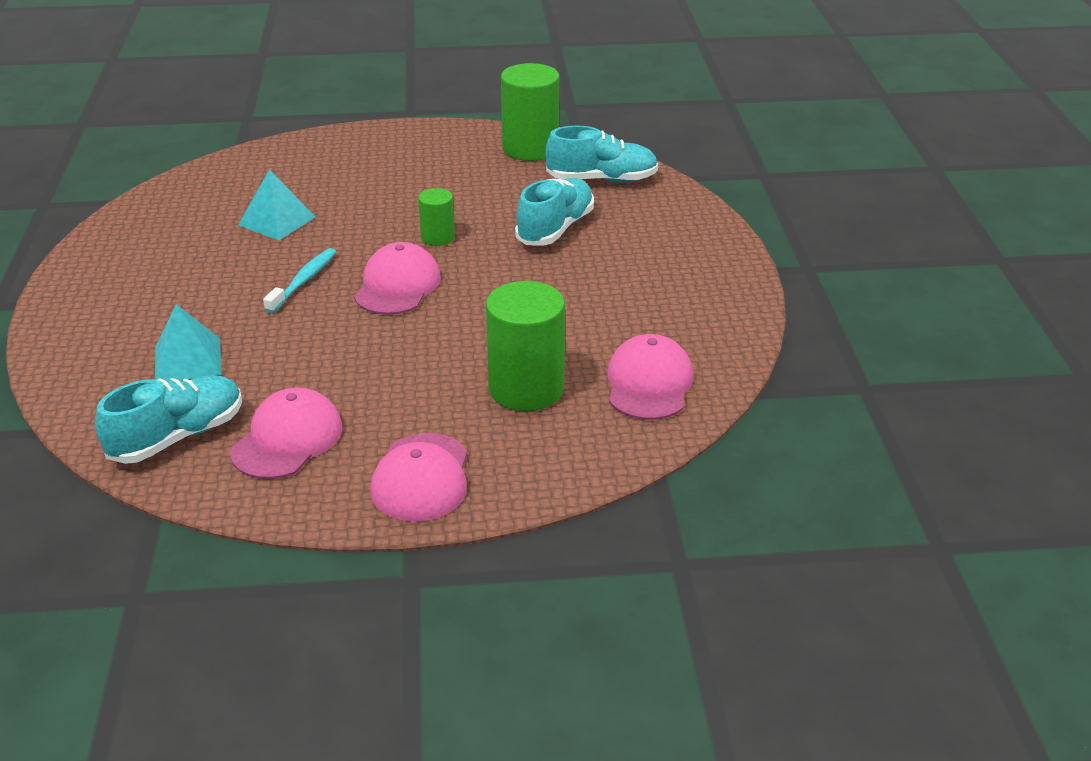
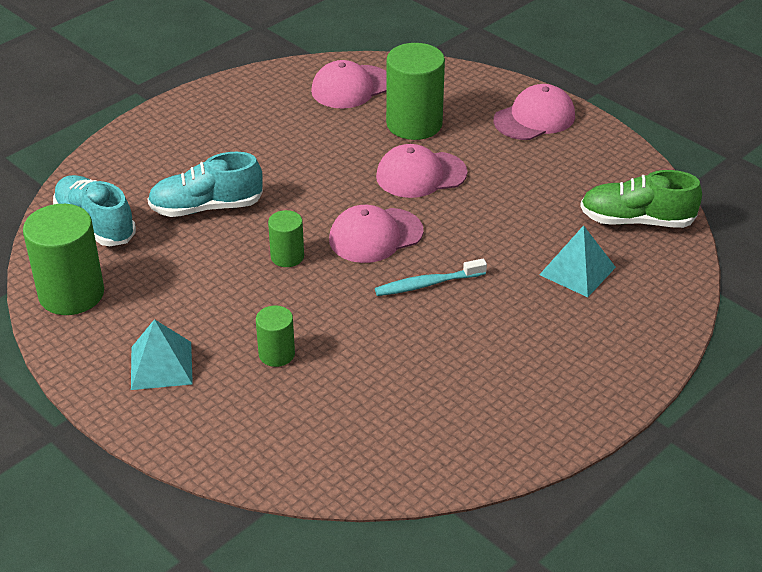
camera: 130 degrees left, 5 degrees up
turquoise shoe [95,375,242,464] -> green shoe [580,170,702,228]
pink cap [230,387,342,479] -> pink cap moved to [376,144,467,198]
turquoise pyramid [238,169,315,240] -> turquoise pyramid moved to [131,319,193,390]
none -> green cylinder [256,305,295,367]

